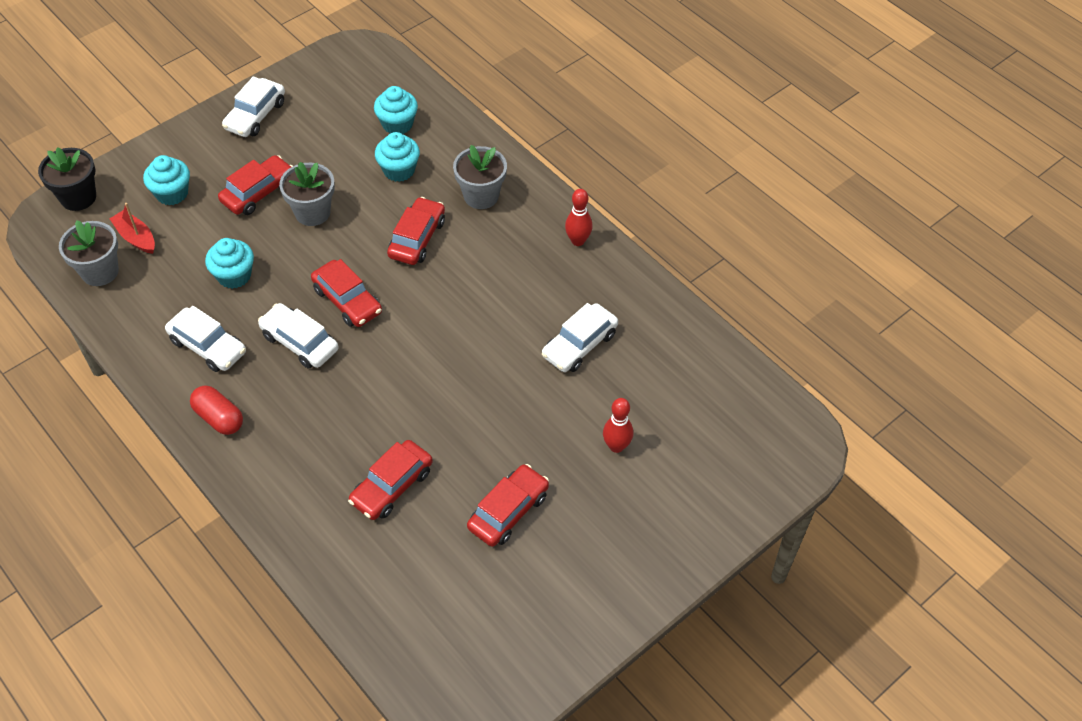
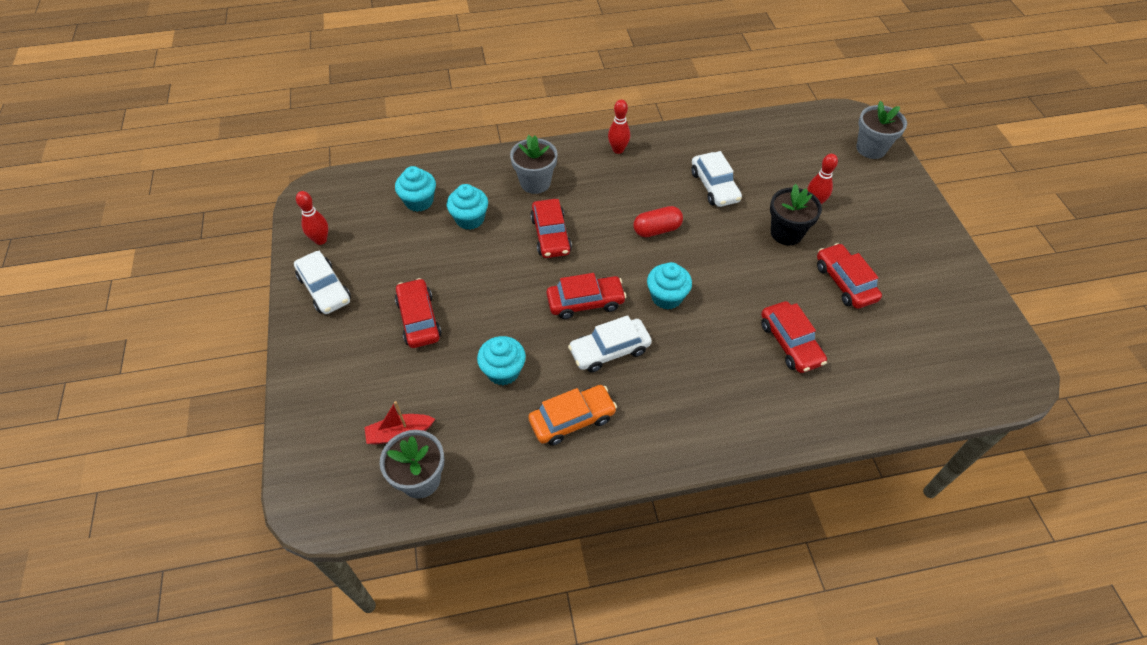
camera: 60 degrees left, 0 degrees up
black flower pot [38,147,96,211] -> black flower pot moved to [770,184,822,245]
turquoise cupcake [143,155,190,205] -> turquoise cupcake moved to [647,262,692,309]
white car [165,306,246,372] -> orange car [528,385,617,446]
red capsule [190,386,243,435] -> red capsule moved to [633,206,683,237]
grey flower pot [279,162,335,226] -> grey flower pot moved to [856,101,907,159]
red car [387,197,445,265] -> red car turned 150 degrees counterclockwise [530,199,572,258]
none -> red bowling pin [296,191,328,245]

